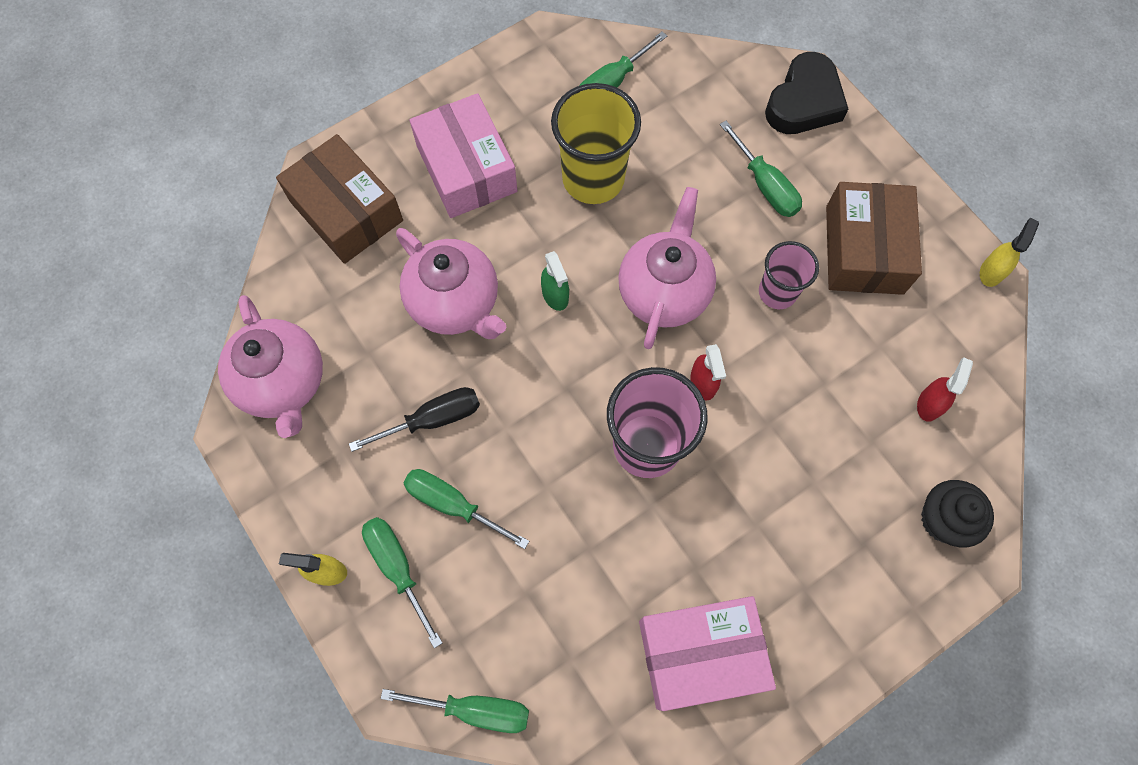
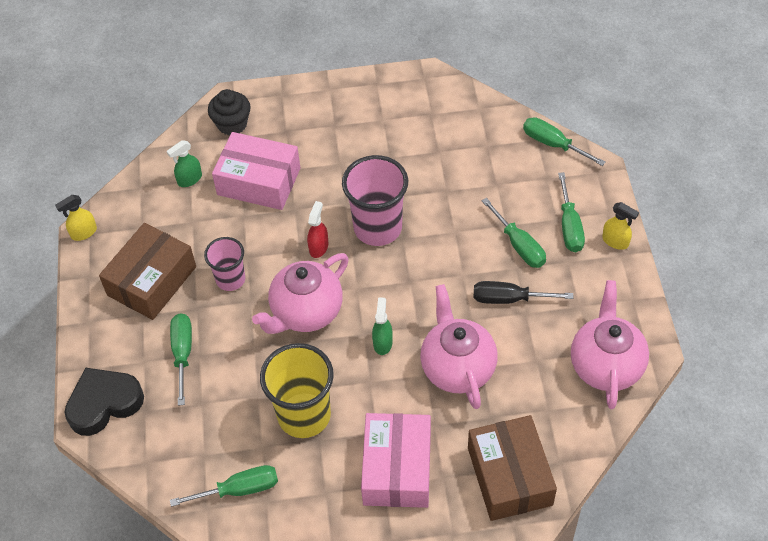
camera: 150 degrees left, 15 degrees down
pink box [639,596,776,711] -> pink box moved to [212,132,300,210]
red spray bottle [917,357,973,422] -> green spray bottle [167,140,202,187]

